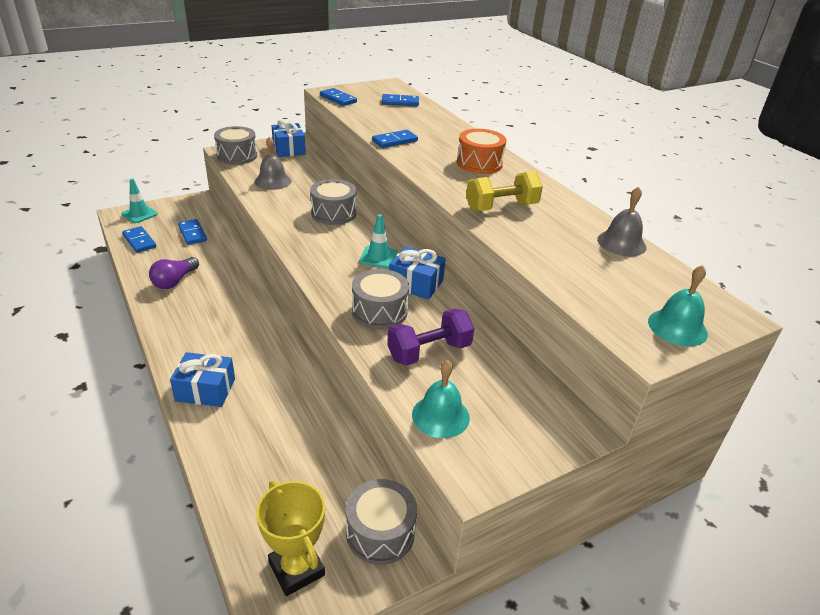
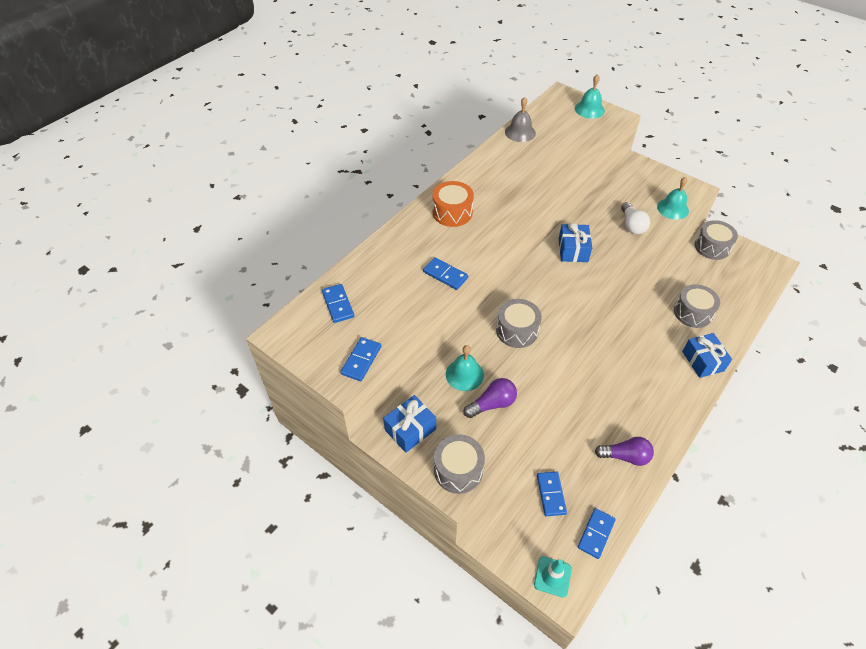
camera: 110 degrees left, 15 degrees up
blue domino [178,219,207,245] -> blue domino turned 45 degrees counterclockwise [537,472,567,516]
grey bell [255,137,291,190] -> purple light bulb [463,378,517,418]
yellow trophy [256,481,325,596] -> none
grey drum [352,269,409,329] -> grey drum moved to [674,284,720,328]
turquoise traffic cone [359,214,398,268] -> none
purple dumbbell [387,309,474,366] -> white light bulb [621,202,650,234]
yellow dumbbell [466,171,543,212] -> none
none -> turquoise bell [446,345,484,391]

